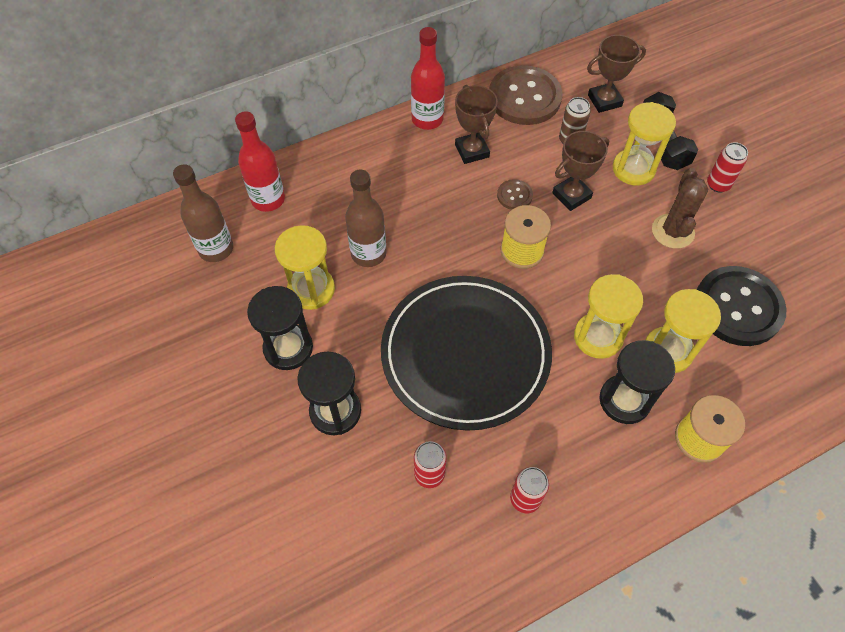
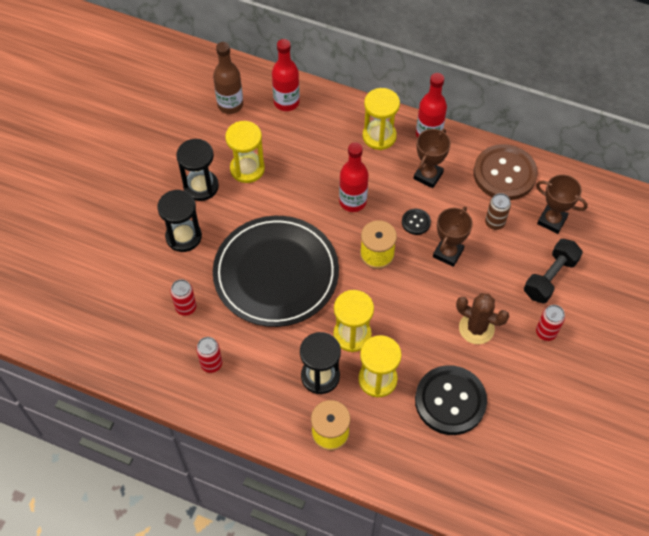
camera: 50 degrees right, 0 degrees up
brown bottle [345,169,386,267] -> none
brown button [497,179,533,210] -> black button [402,209,431,235]
brown trophy [552,131,609,211] -> brown trophy turned 75 degrees counterclockwise [433,207,473,267]
yellow hourglass [612,102,676,186] -> yellow hourglass moved to [363,88,400,150]
brown cactus [652,168,708,249] -> brown cactus turned 60 degrees clockwise [456,293,509,344]
none -> red bottle [339,142,368,212]

